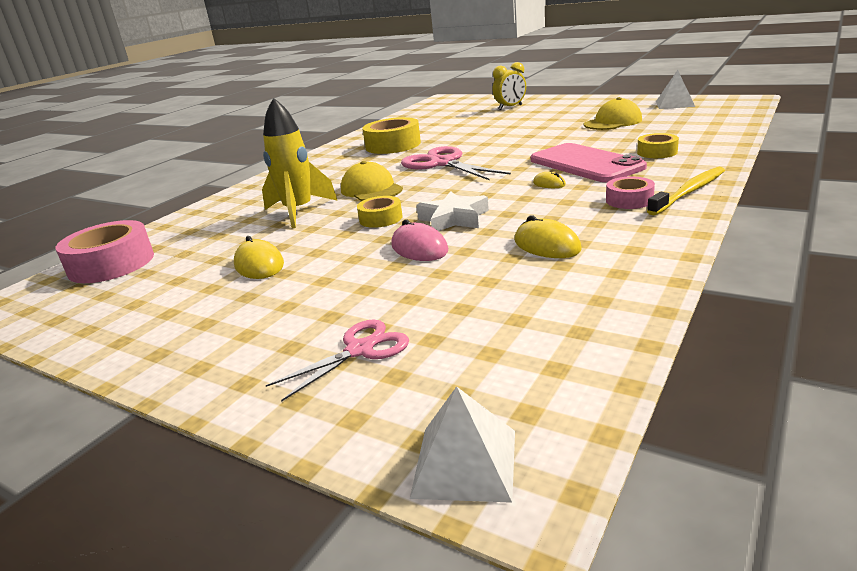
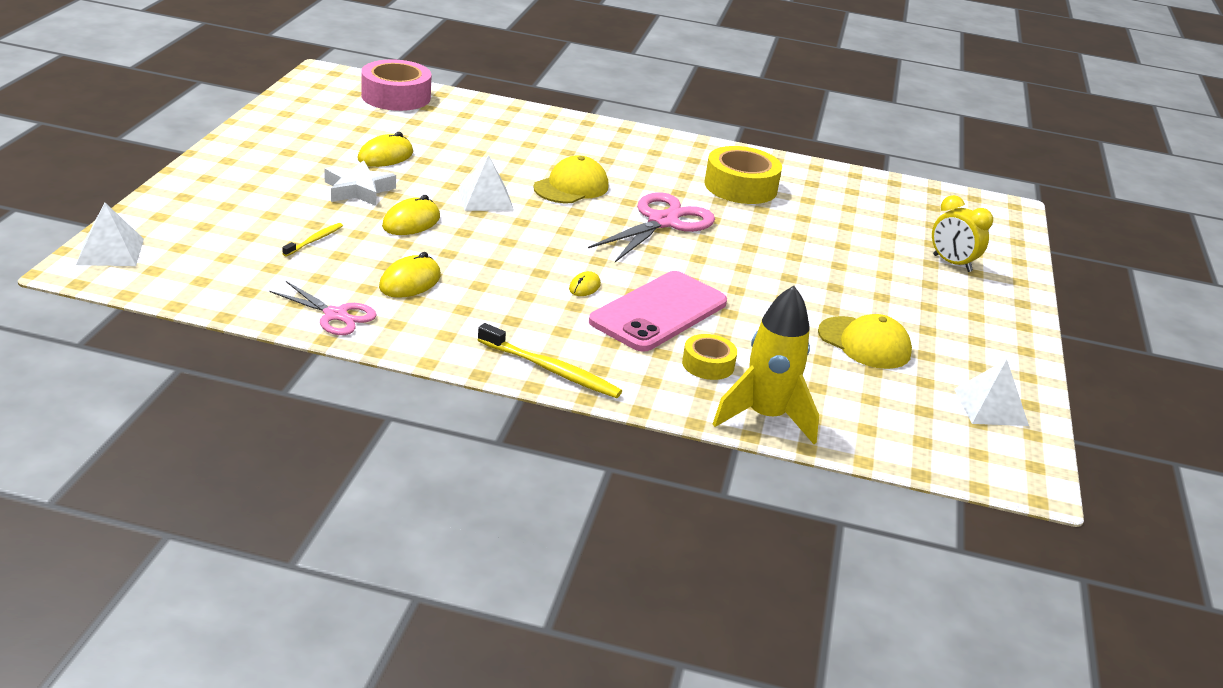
camera: 65 degrees right, 5 degrees up
yellow rocket [262,98,338,228] -> yellow rocket moved to [713,286,819,444]
pink scissors [266,320,409,402] -> pink scissors moved to [269,281,377,335]
yellow tape [357,196,402,228] -> white pyramid [458,155,514,211]
pink mouse [391,219,448,261] -> yellow mouse [382,195,440,235]
white star [416,191,489,231] -> white star moved to [324,160,396,206]
pink tape [606,177,655,209] -> none
none -> yellow toothbrush [282,223,343,256]

